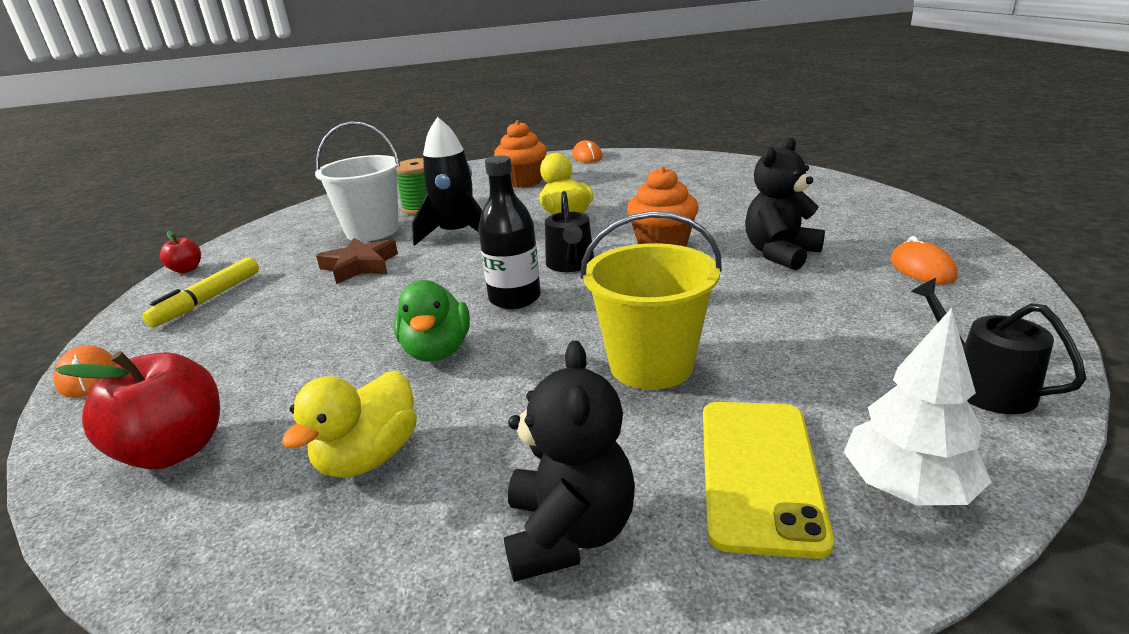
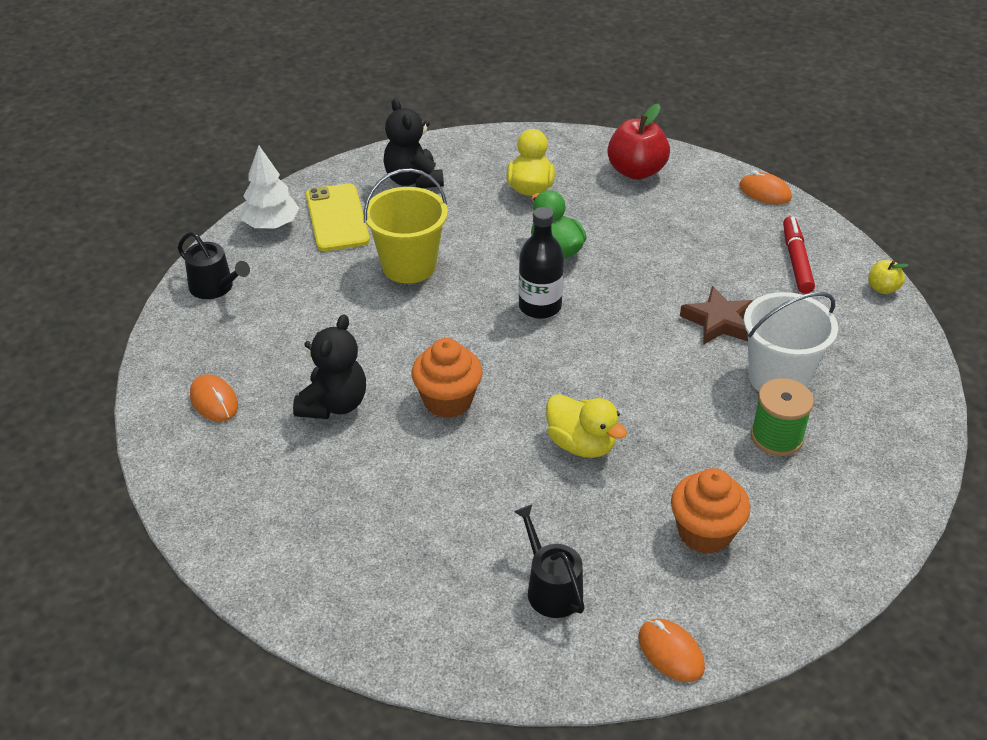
camera: 155 degrees right, 15 degrees up
yellow marker [142,257,259,327] -> red marker [783,216,815,294]
red apple [160,231,201,273] -> yellow apple [868,260,909,294]
black rocket [412,117,482,246] -> none
black watering can [545,191,594,272] -> black watering can moved to [514,505,585,618]

